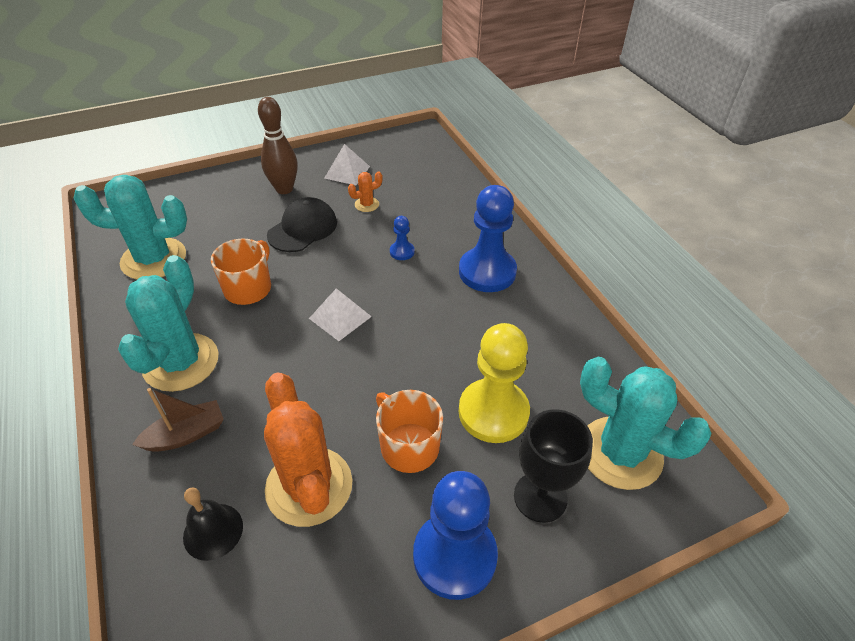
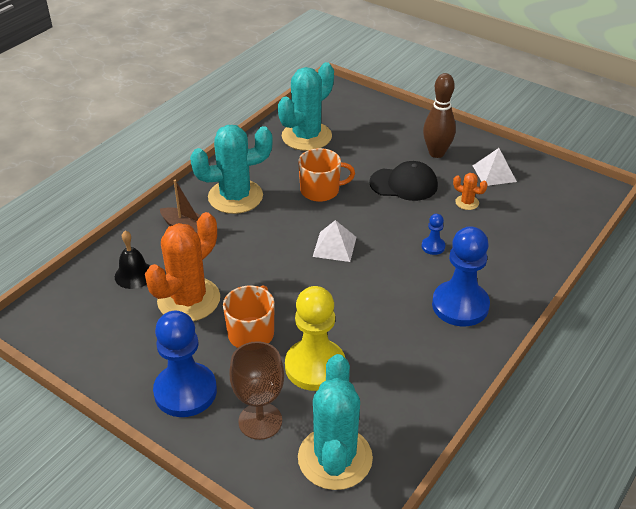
camera: 60 degrees right, 5 degrees down
turquoise cactus [73,175,187,280] -> turquoise cactus turned 75 degrees clockwise [278,62,334,151]
black goblet [514,409,593,523] -> brown goblet [229,341,284,440]

